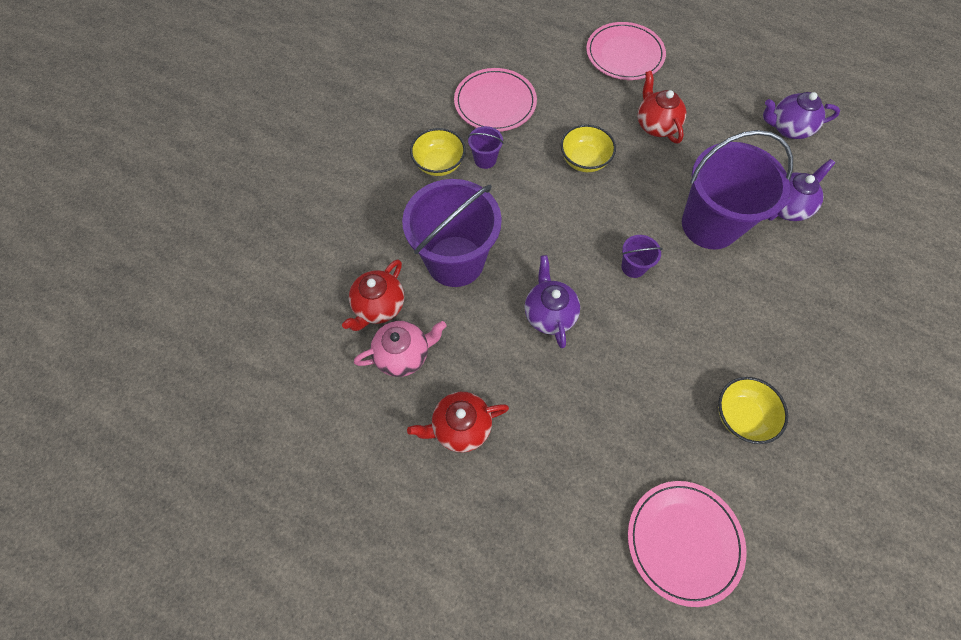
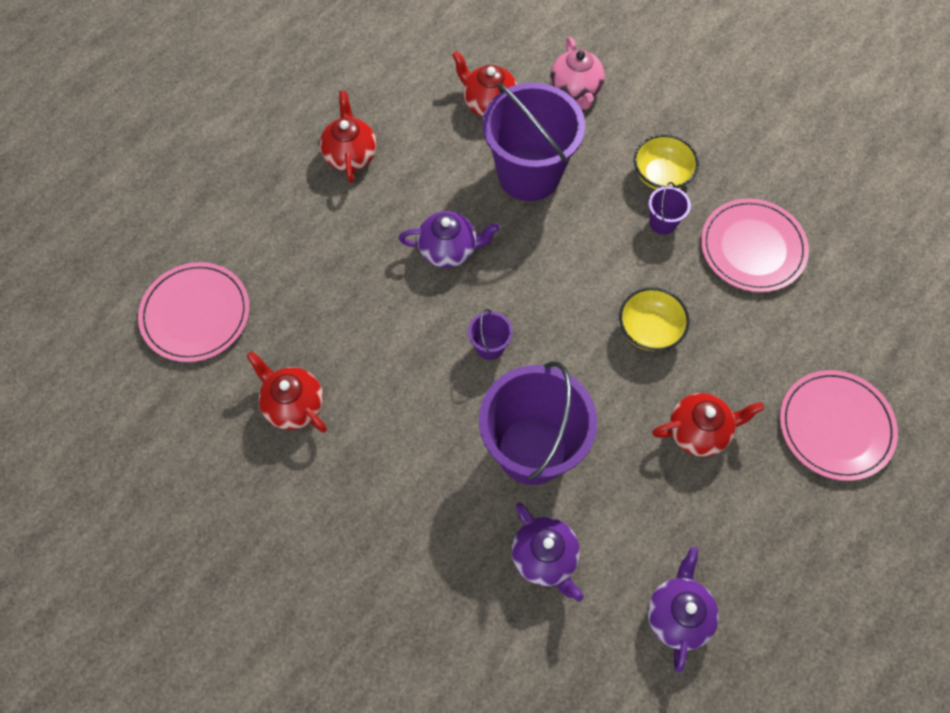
camera: 100 degrees right, 0 degrees up
pink teapot [354,321,446,377] -> pink teapot moved to [550,37,605,110]
yellow bowl [718,377,788,444] -> red teapot [246,351,327,433]

